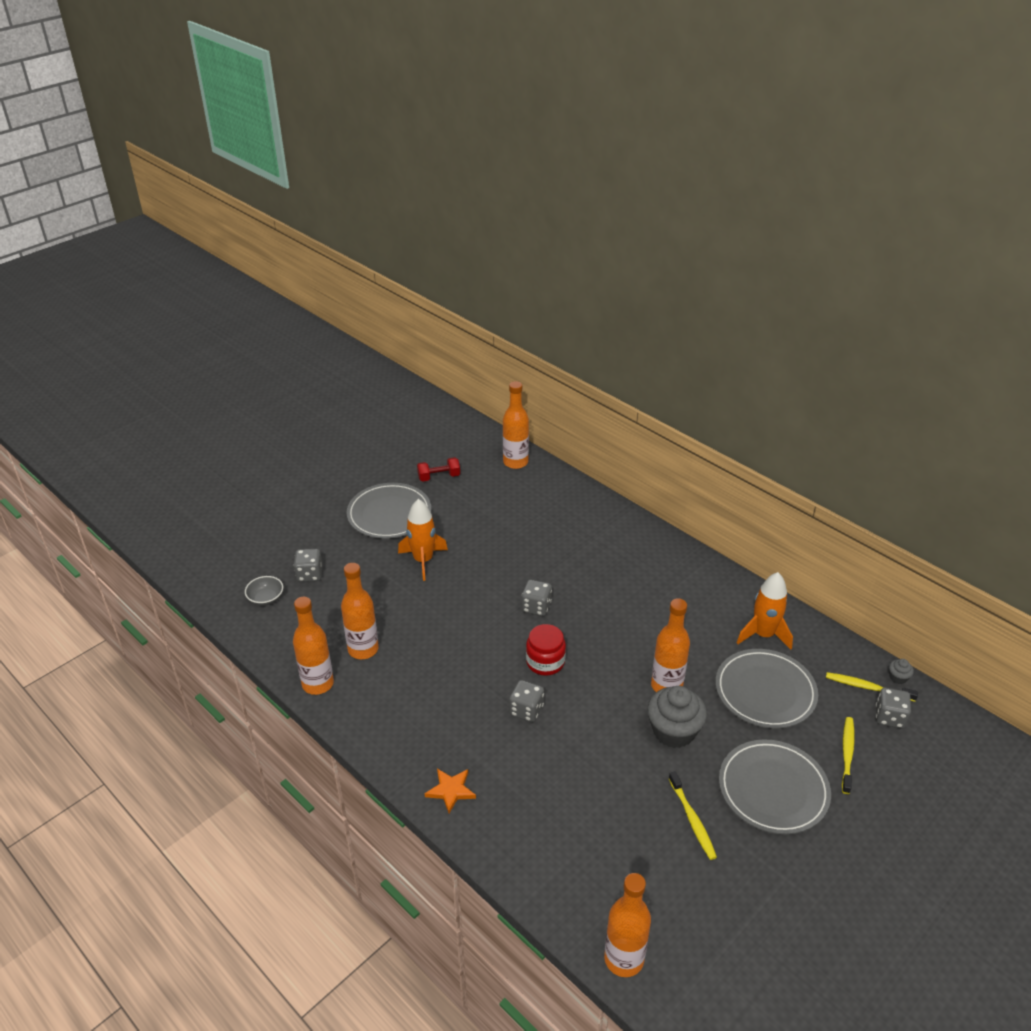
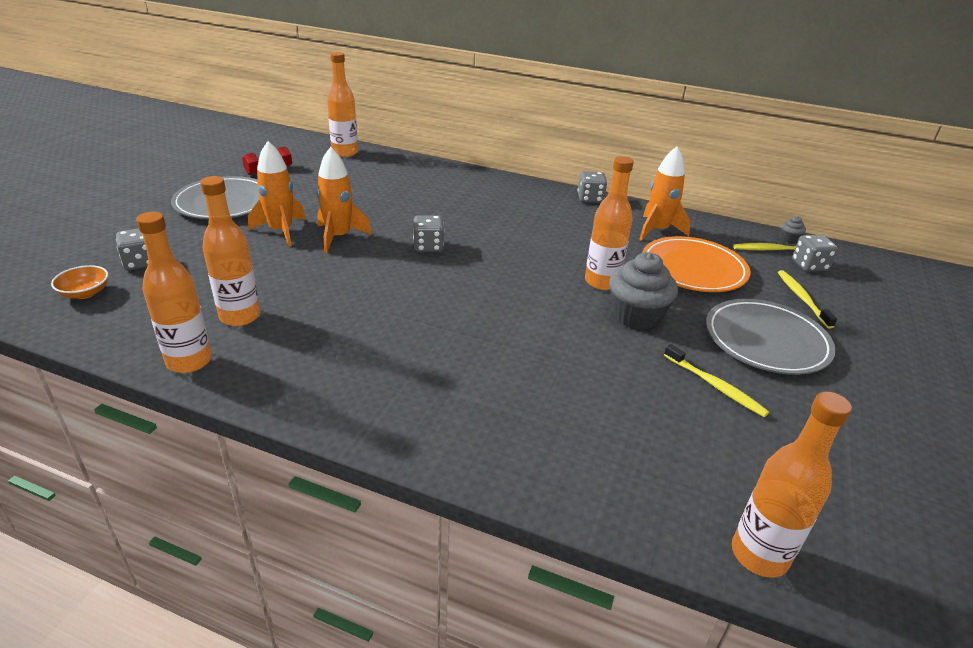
camera: 25 degrees left, 5 degrees down
grey bowl [245,576,283,606] -> orange bowl [51,265,108,299]
orange star [425,769,476,813] -> none
grey dice [509,680,544,722] -> grey dice moved to [578,171,607,203]
red jar [526,624,566,676] -> none
grey plate [715,649,818,728] -> orange plate [642,236,750,292]
none -> orange rocket [316,147,372,254]

